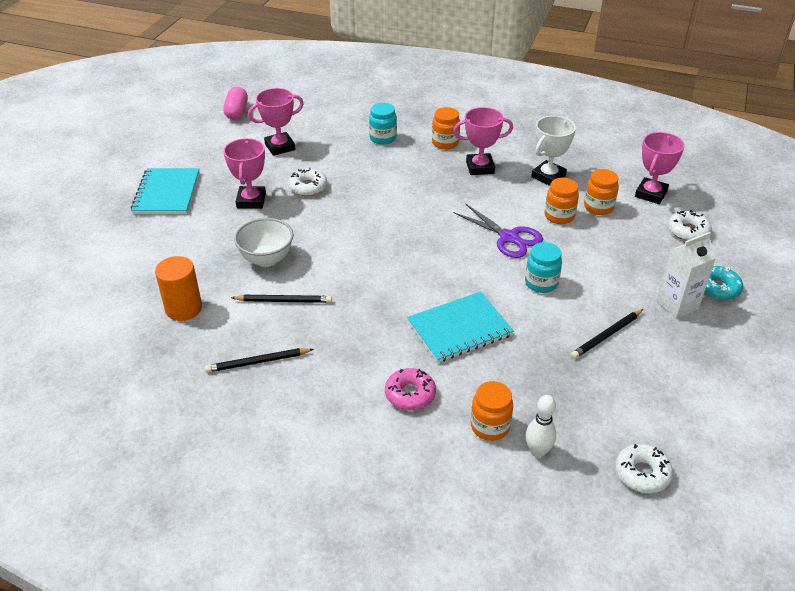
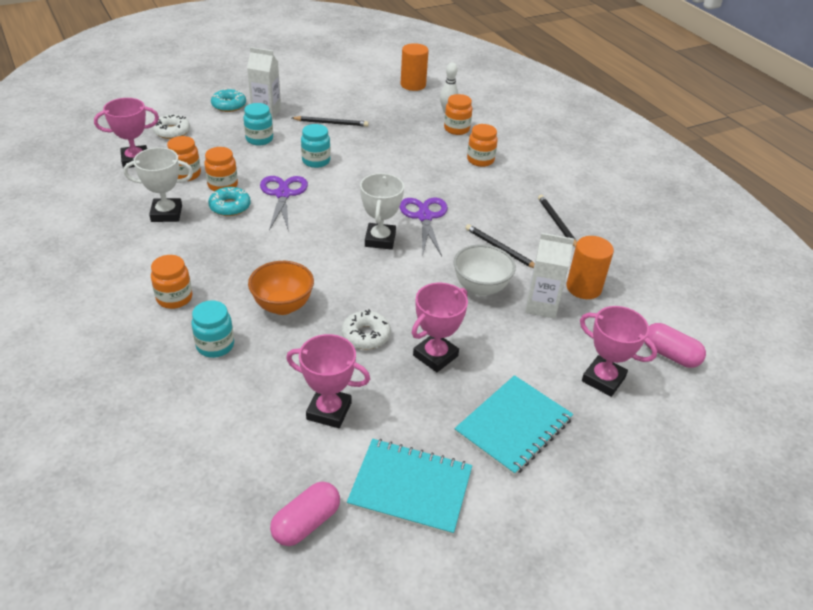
camera: 140 degrees left, 0 degrees up
black pencil [205,348,314,373] -> black pencil turned 135 degrees counterclockwise [538,195,577,248]
pink donut [385,368,436,411] -> orange jar [467,124,498,167]
turquoise notebook [407,291,514,363] -> turquoise notebook moved to [347,439,472,536]
pink trophy [453,107,513,175] -> pink trophy moved to [580,306,657,397]
white donut [615,444,673,493] -> orange cylinder [401,43,429,91]
none -> turquoise donut [208,187,251,216]
none -> turquoise jar [243,103,273,146]
none -> orange bowl [248,261,314,315]
none -> white trophy [360,173,404,250]
none -> purple scissors [400,198,448,256]
none -> white carton [525,233,574,319]
none -> pink capsule [644,323,706,368]

